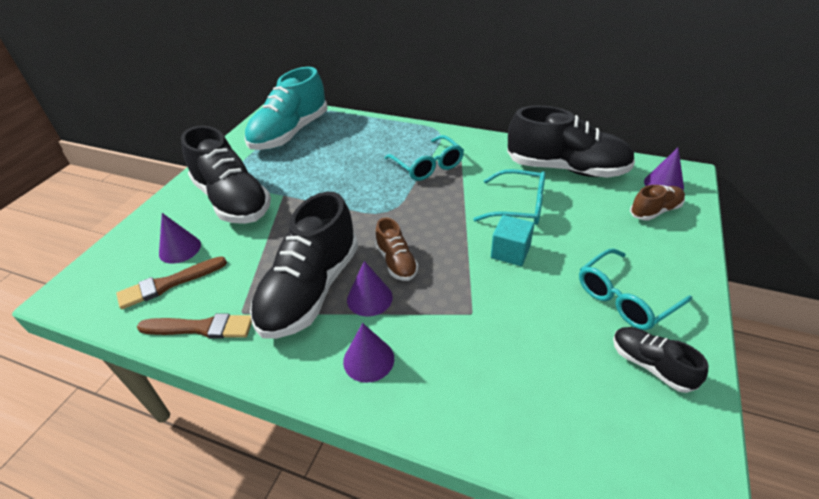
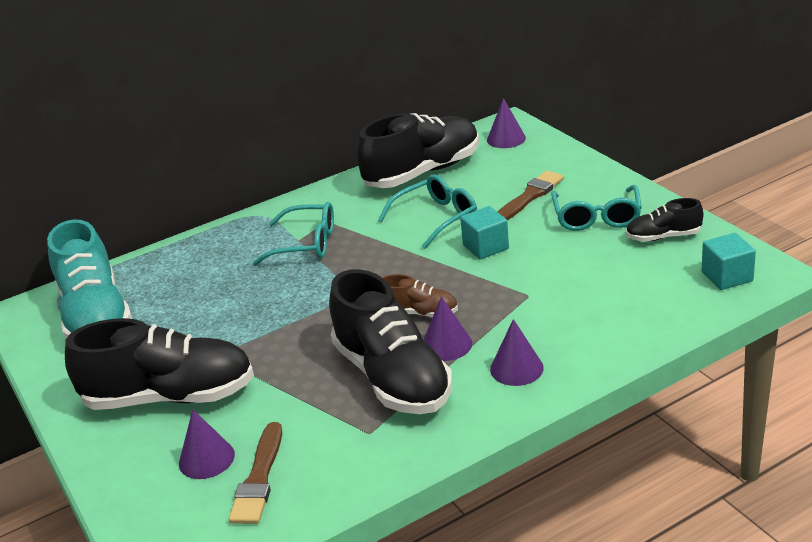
camera: 50 degrees left, 10 degrees down
brown brush [137,313,252,339] -> brown brush moved to [497,171,564,221]
brown shoe [630,185,685,221] -> none
none -> turquoise cube [701,233,756,290]

